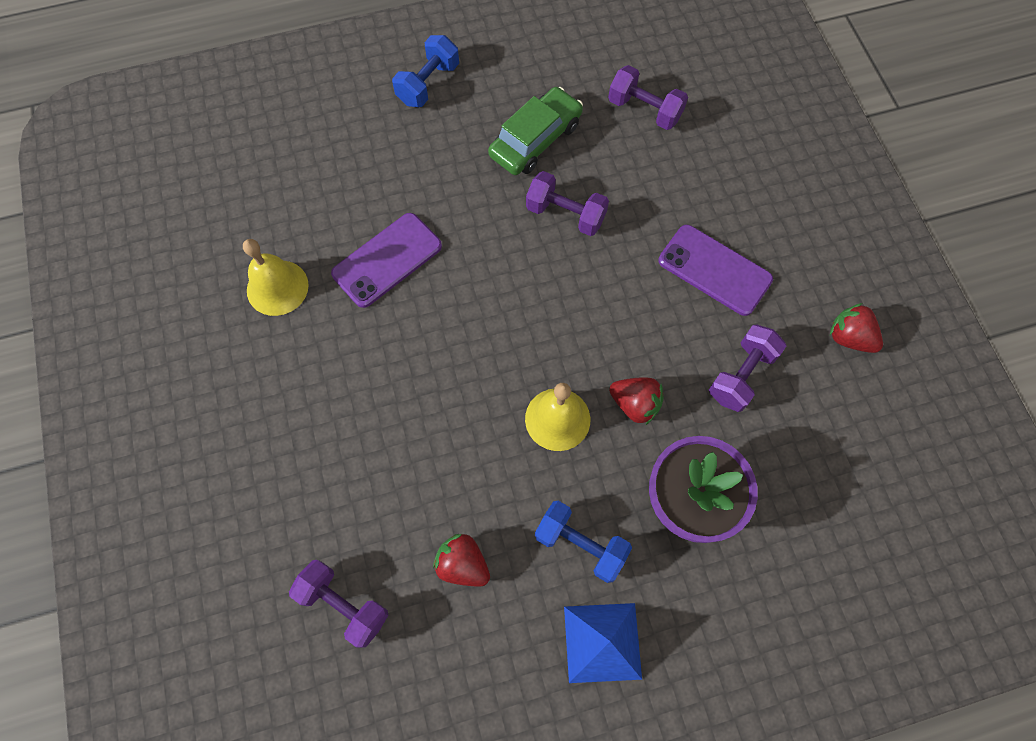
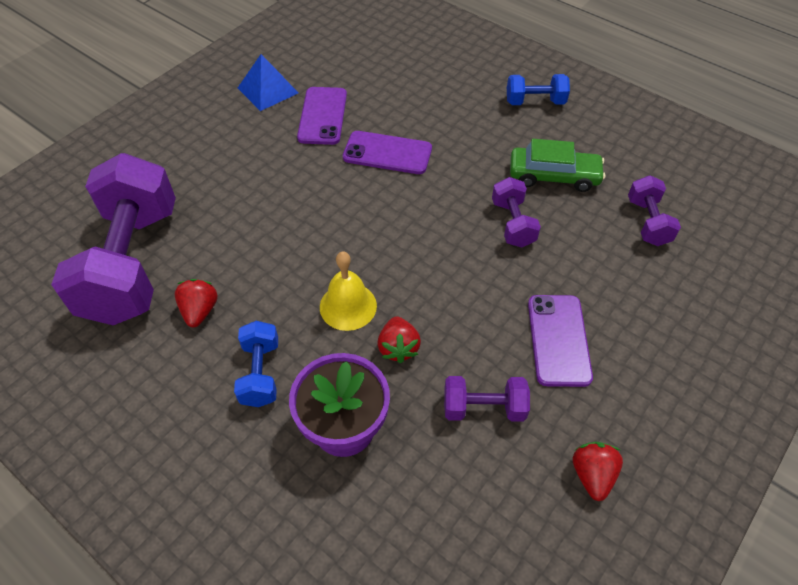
camera: 55 degrees right, 15 degrees down
yellow bell [243,239,309,316] -> purple phone [297,87,347,145]
purple dumbbell [289,560,388,648] -> purple dumbbell [51,153,176,325], size x2.23
blue pyramid [564,603,642,683] -> blue pyramid moved to [238,54,298,111]

